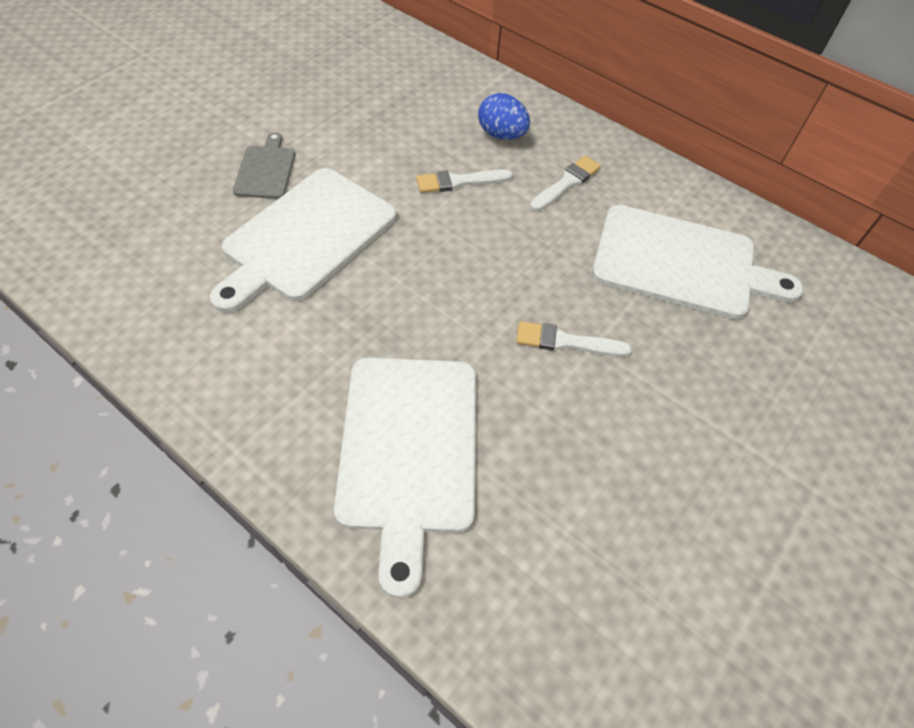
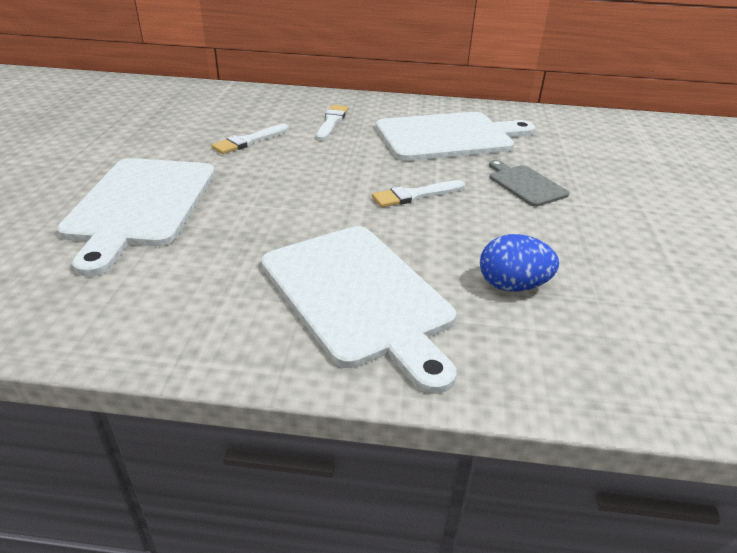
camera: 30 degrees left, 20 degrees down
grey cutting board [233,132,295,199] -> grey cutting board moved to [489,160,569,207]
blue egg [478,93,530,140] -> blue egg moved to [480,234,559,292]

